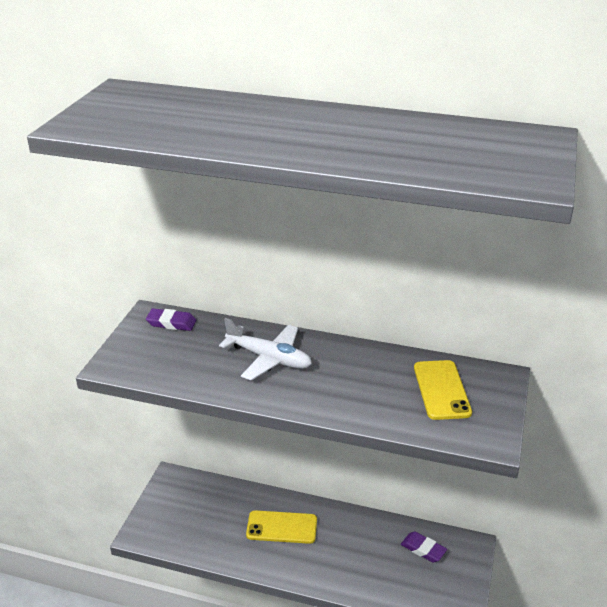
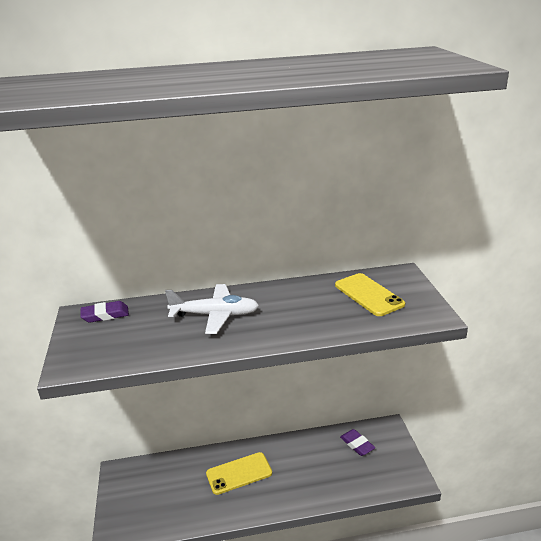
camera: 25 degrees left, 5 degrees down
purple eraser [401,531,447,563] -> purple eraser turned 45 degrees clockwise [340,429,375,456]

